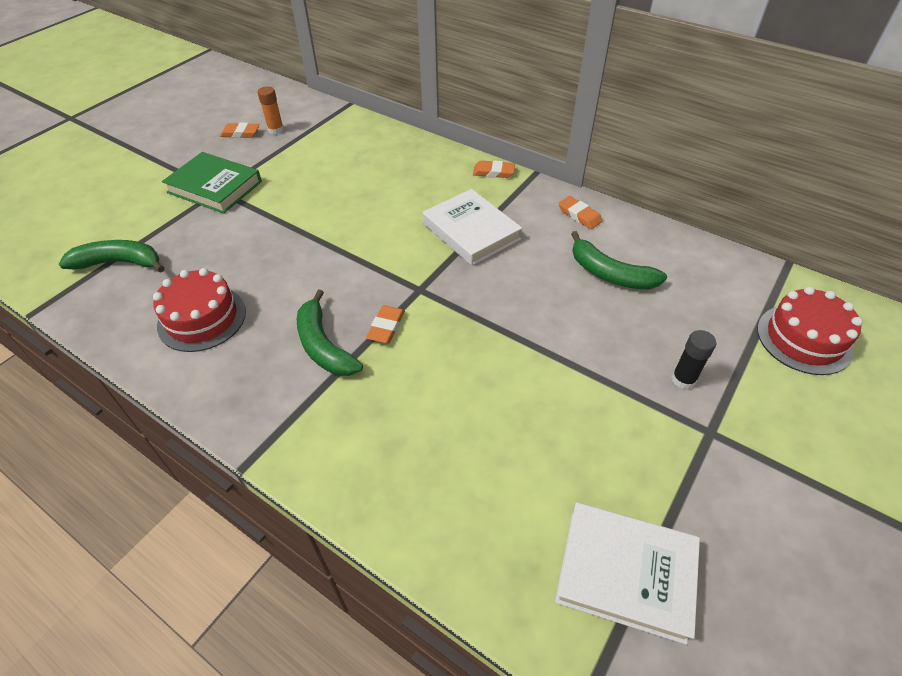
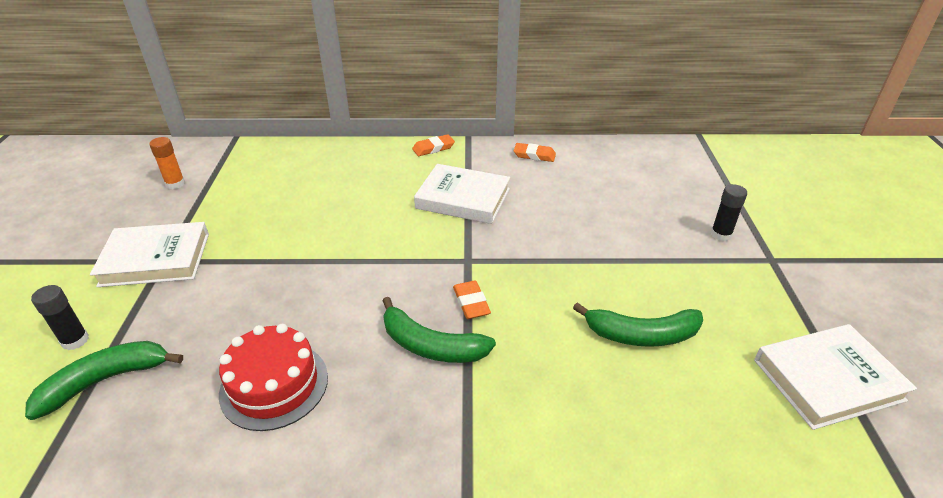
camera: 35 degrees left, 10 degrees down
green book [162,152,262,214] -> white book [90,222,209,287]
orange eraser [220,123,259,138] -> none
green banana [571,231,667,290] -> green banana moved to [573,302,703,347]
red cake [757,287,863,375] -> none
none -> black glue stick [31,285,89,350]

